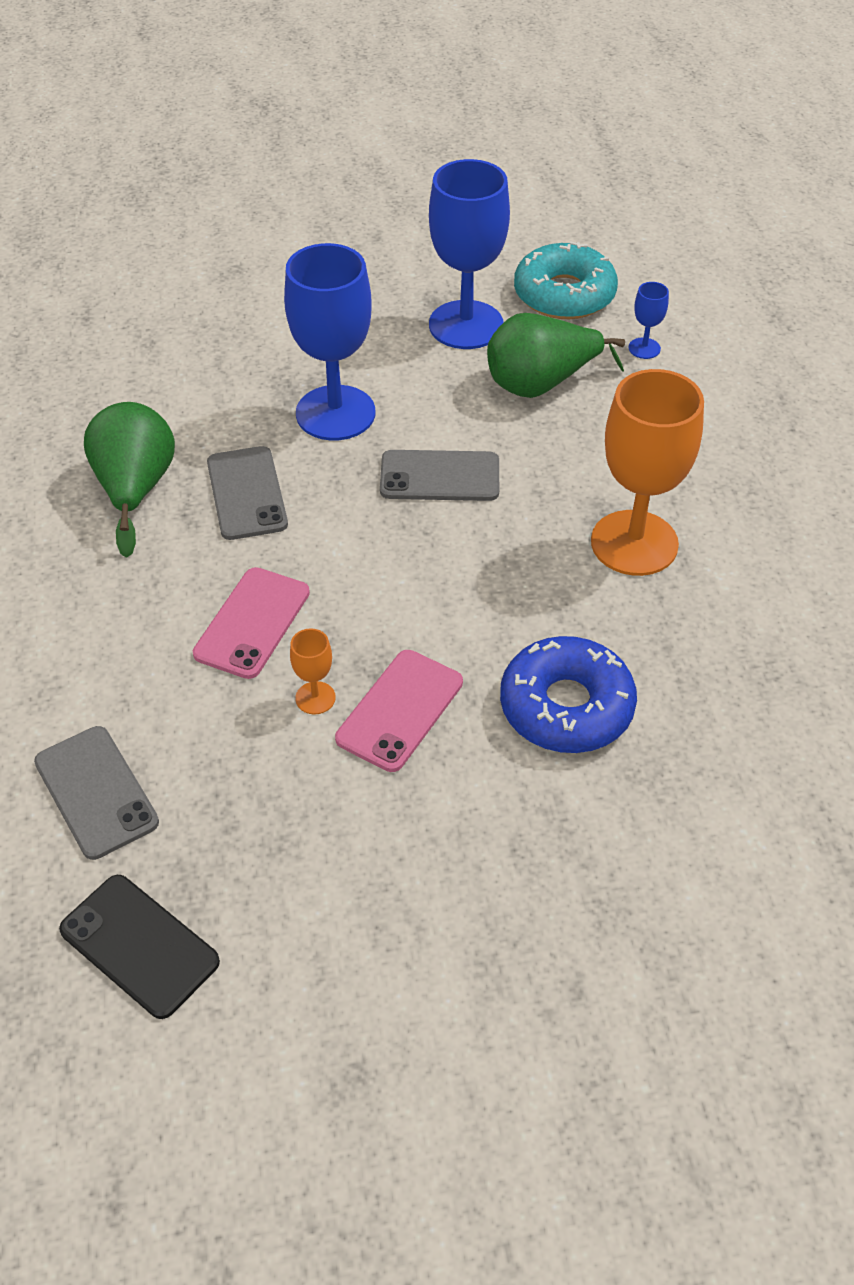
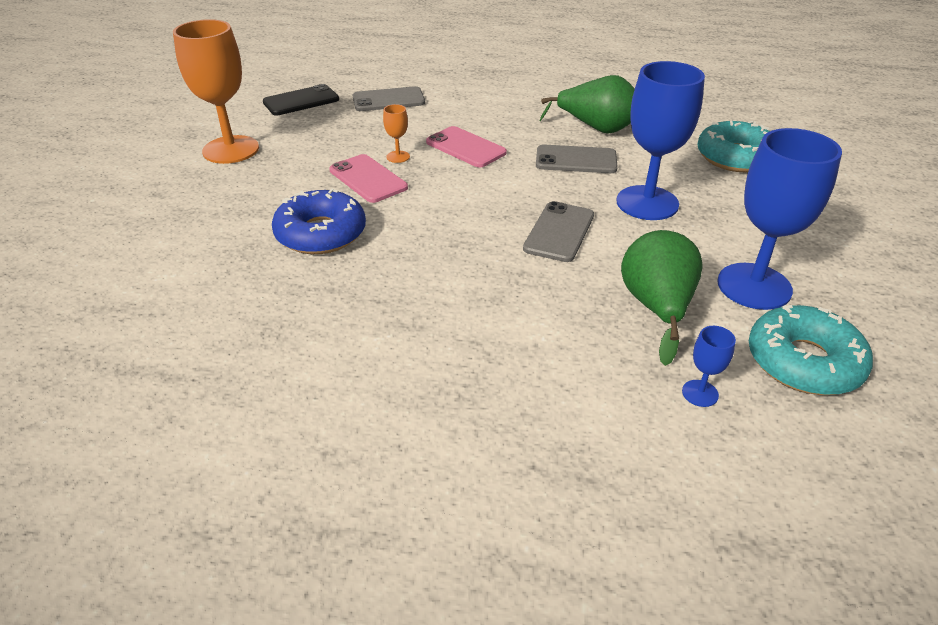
camera: 110 degrees right, 10 degrees down
orange goblet [591,369,704,576] -> orange goblet moved to [173,19,259,164]
none -> turquoise donut [697,121,770,172]

